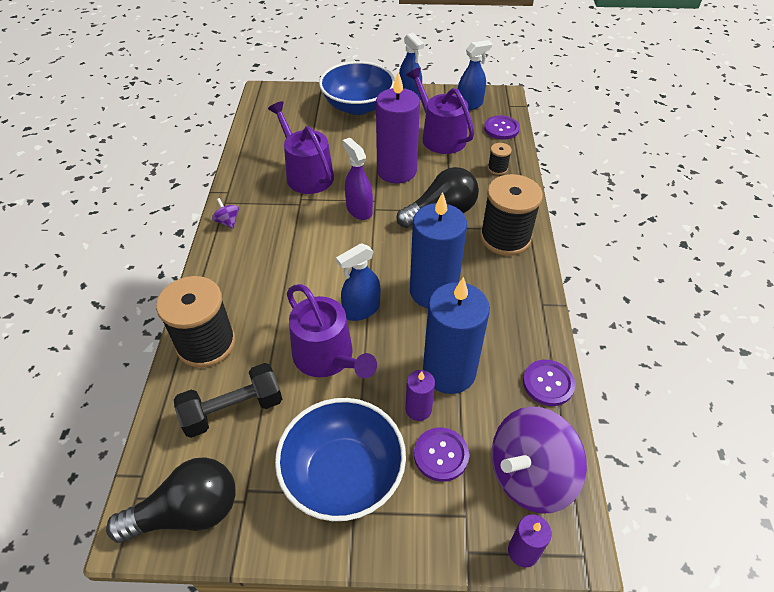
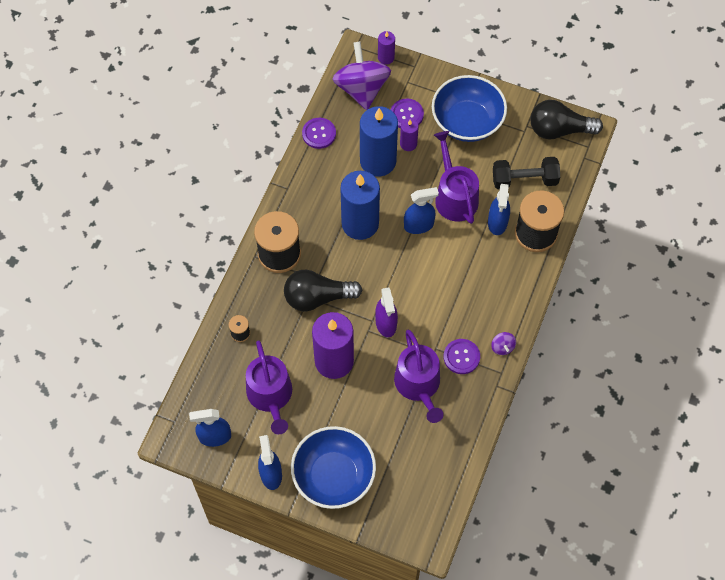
camera: 160 degrees left, 15 degrees up
purple button [484,115,520,140] -> purple button moved to [443,339,480,374]
purple spinning top [492,406,587,514] -> purple spinning top turned 90 degrees counterclockwise [332,42,391,110]
none -> blue spray bottle [488,184,510,235]

